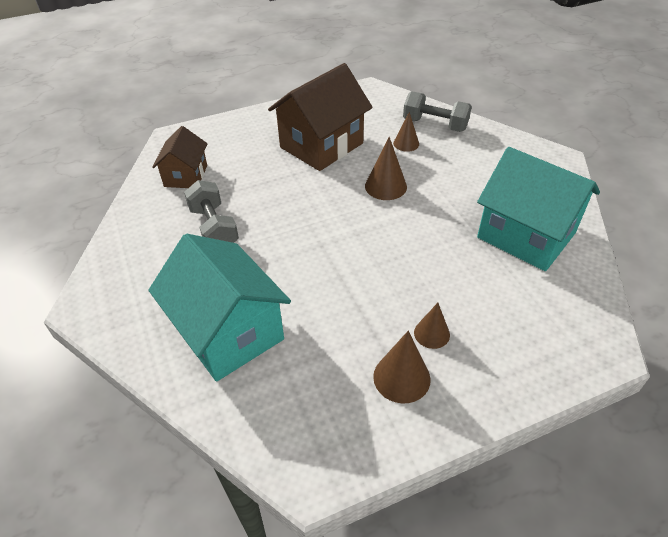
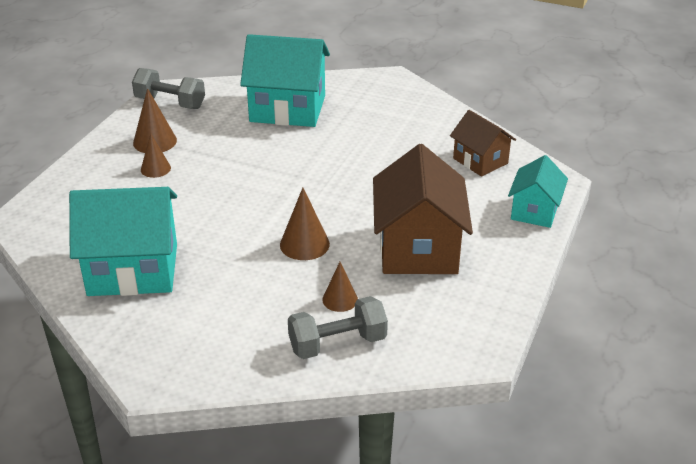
camera: 135 degrees right, 10 degrees down
grey dumbbell [184,180,239,243] -> grey dumbbell moved to [132,68,205,109]
none -> turquoise house [508,155,568,228]

